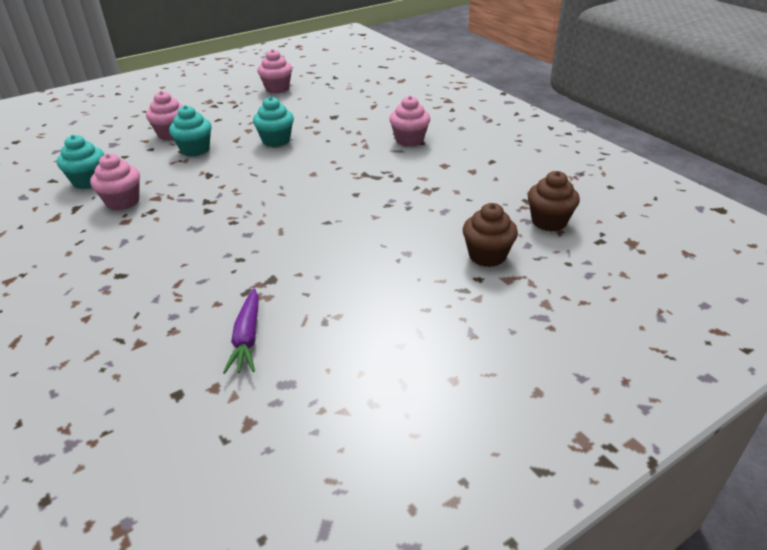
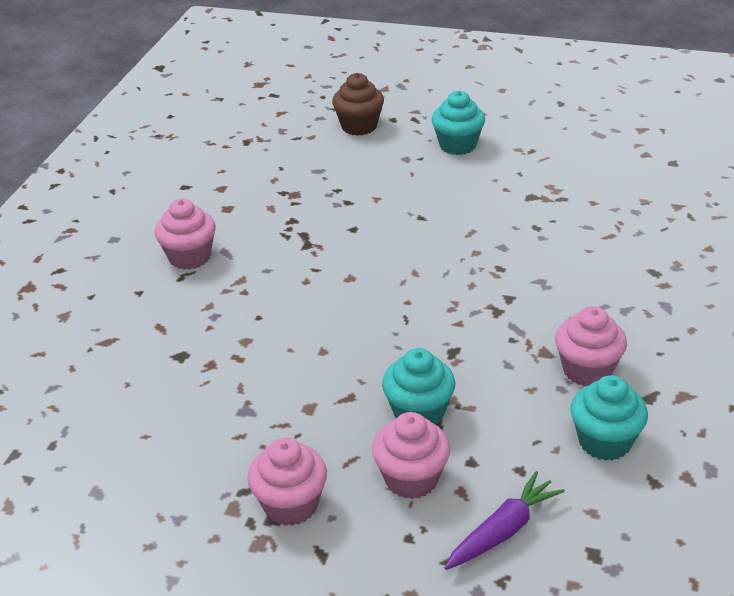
camera: 130 degrees left, 0 degrees up
purple carrot [223,288,259,374] -> purple carrot moved to [444,471,565,570]
turquoise cupcake [253,97,294,147] -> turquoise cupcake moved to [432,91,485,155]
pink cupcake [258,49,292,93] -> pink cupcake moved to [247,438,327,526]
brown cupcake [528,171,580,231] -> none

